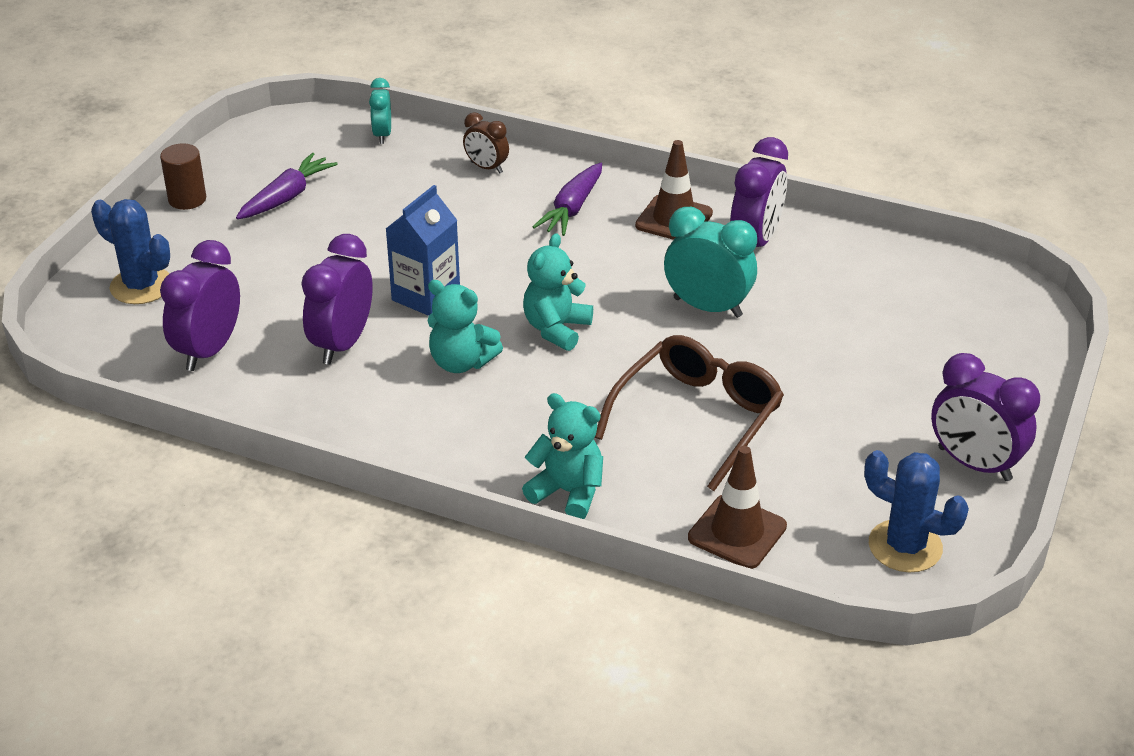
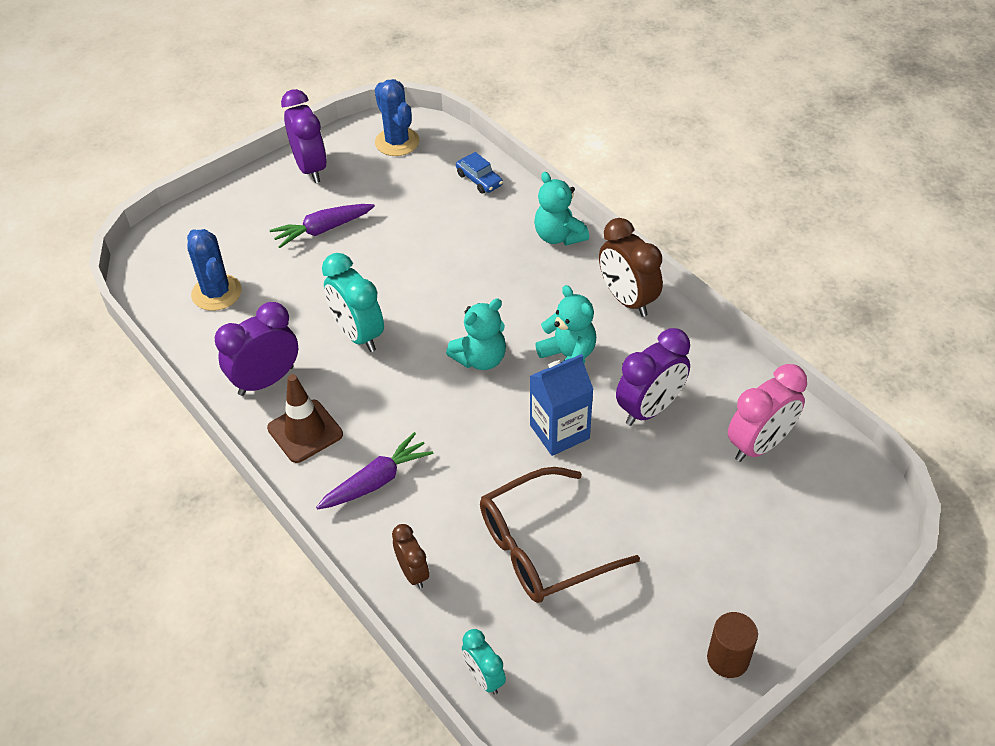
camera: 150 degrees left, 10 degrees up
blue cactus [91,199,170,304] -> blue cactus moved to [187,229,242,311]
purple clock [160,240,240,371] -> pink clock [728,364,807,462]
purple carrot [236,153,338,219] -> purple carrot moved to [270,204,375,248]
turquoise clock [369,78,391,144] -> turquoise clock turned 120 degrees clockwise [462,629,506,695]
brown glasses [595,335,784,491] -> brown glasses moved to [480,467,640,603]
brown traffic cone [688,446,787,569] -> blue car [456,152,503,194]
none -> brown clock [599,218,663,317]

